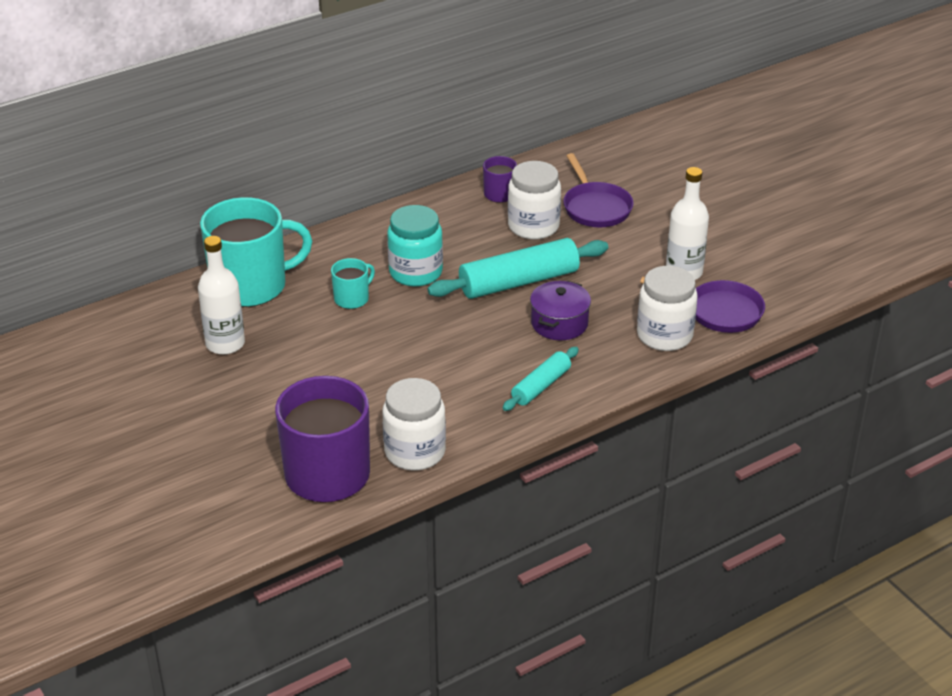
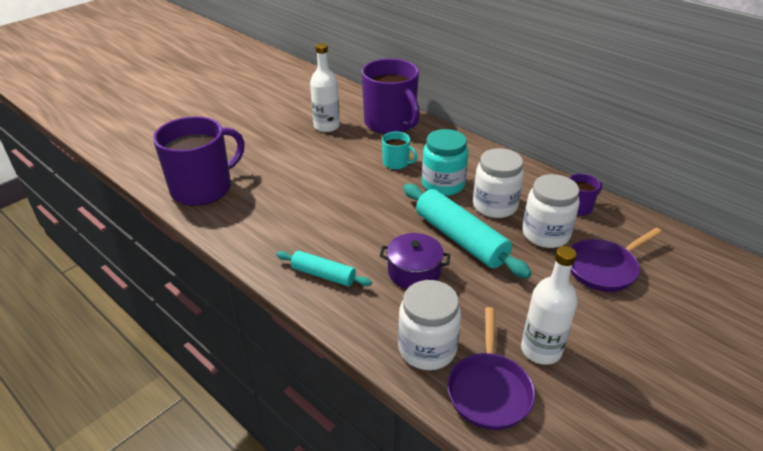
camera: 75 degrees right, 0 degrees up
turquoise mug [200,197,312,307] -> purple mug [362,59,420,134]
white jar [382,378,446,471] -> white jar moved to [473,148,524,218]

